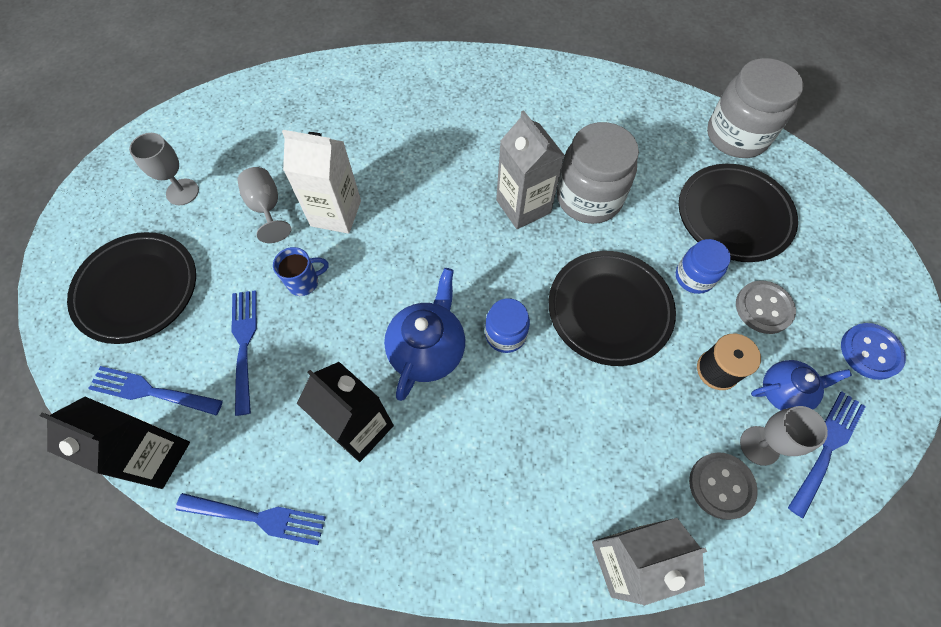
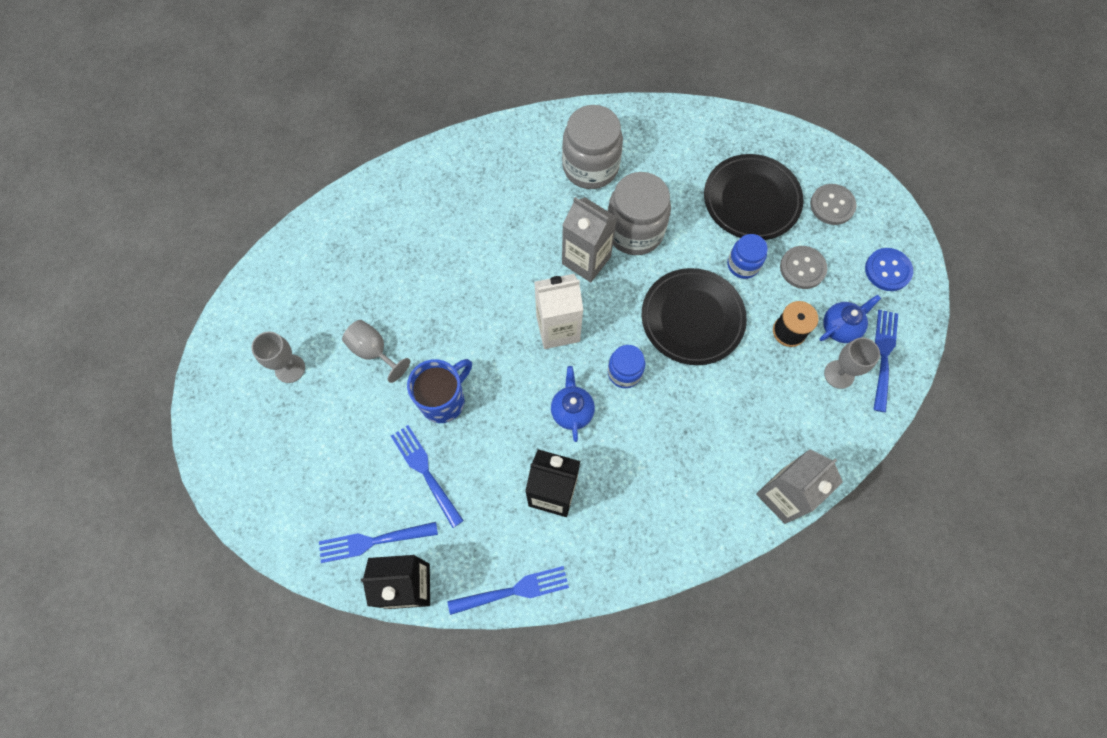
camera: 25 degrees left, 5 degrees up
black plate [67,232,196,344] -> none
blue mug [273,247,329,296] -> blue mug [407,359,472,423], size x1.62
white carton [282,130,361,234] -> white carton moved to [534,274,583,349]
blue teapot [384,268,465,401] -> blue teapot [551,366,595,442], size x0.67
grey button [689,452,758,520] -> grey button moved to [810,184,857,225]
grey jar [707,58,803,158] -> grey jar moved to [562,105,623,189]

